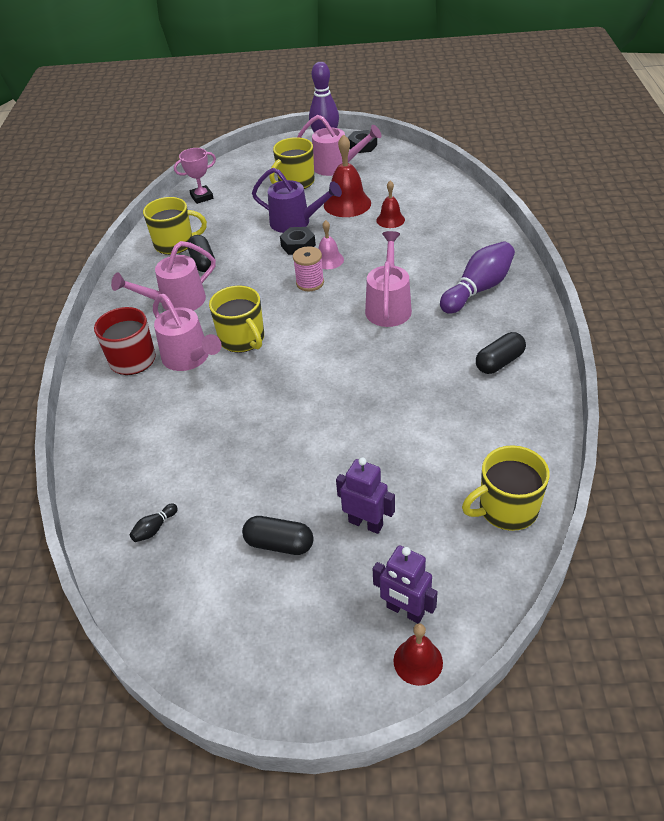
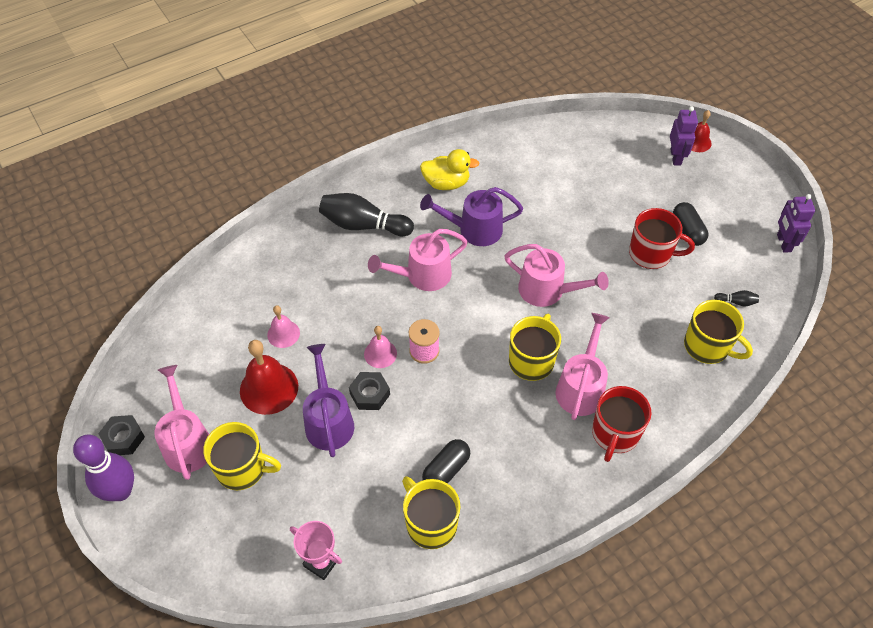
camera: 125 degrees left, 10 degrees up
pink watering can [111,241,216,311] -> pink watering can moved to [504,244,609,307]
purple robot [336,457,395,534] -> purple robot moved to [777,194,815,253]
red bell [376,180,405,228] -> pink bell [267,305,300,348]
purple bowling pin [440,241,515,314] -> black bowling pin [319,193,414,236]
yellow mug [462,445,550,531] -> yellow mug moved to [684,300,753,364]
black capsule [476,332,526,374] -> yellow duck [420,149,480,190]
none -> purple watering can [420,187,523,246]
none -> red mug [629,208,695,269]

